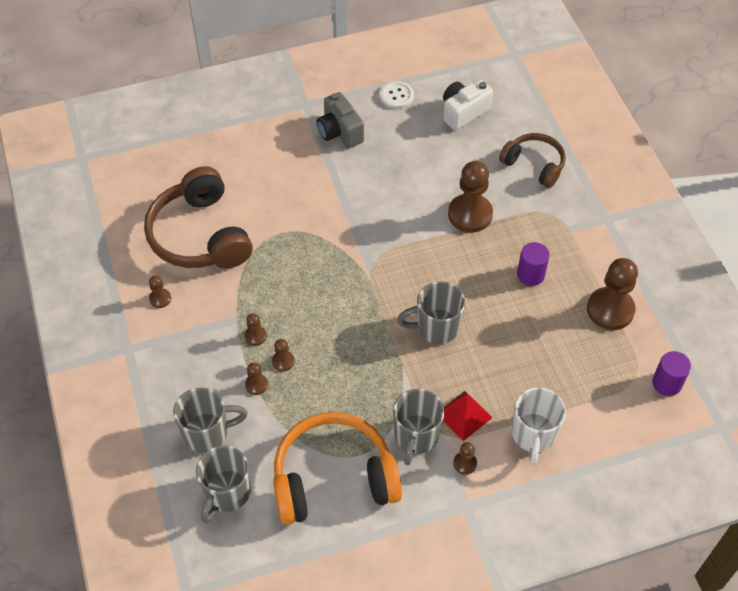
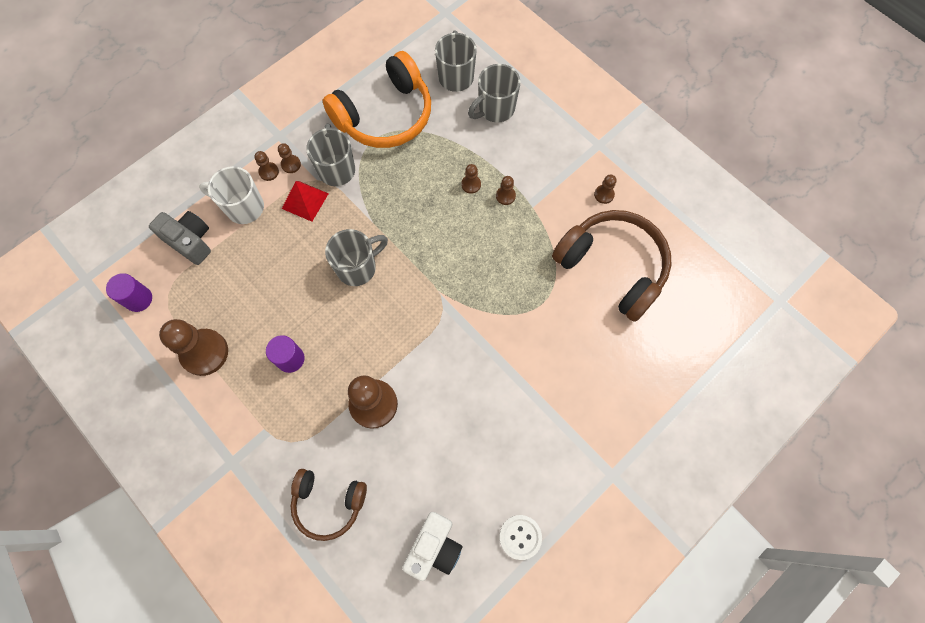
camera: 155 degrees right, 15 degrees up
brown pawn [245,363,268,395] -> brown pawn moved to [254,151,279,181]
grey camera [317,92,364,148] -> grey camera moved to [149,211,211,265]
white mug [512,387,566,465] -> white mug turned 60 degrees counterclockwise [199,166,264,224]

